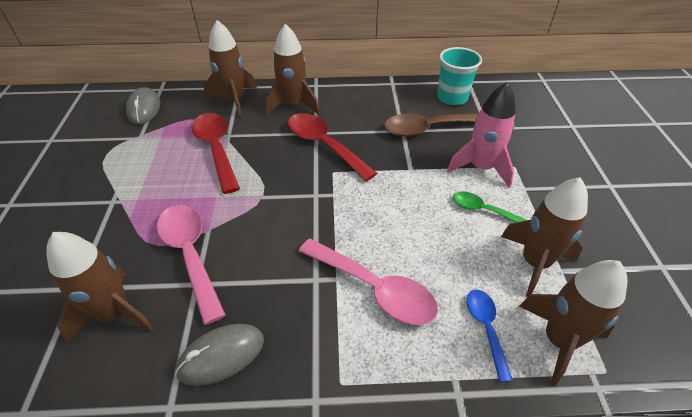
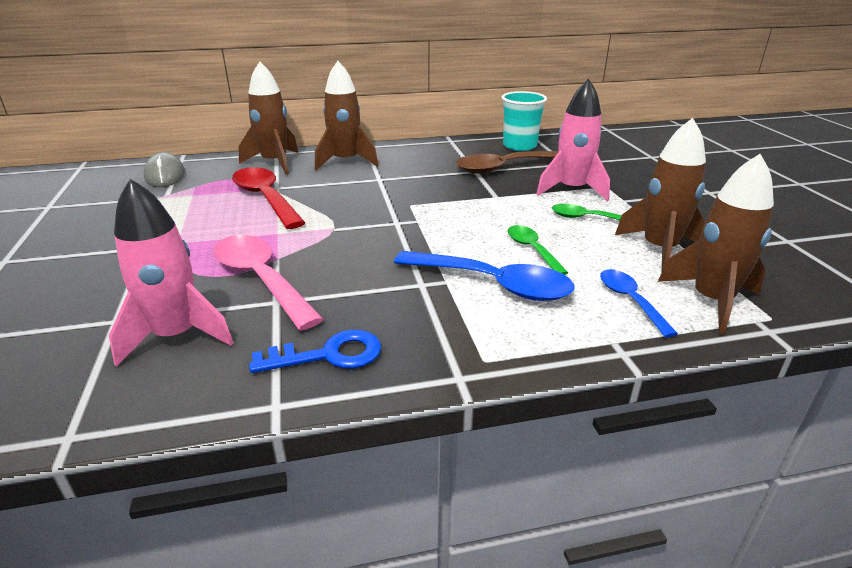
camera: 10 degrees left, 15 degrees down
brown rocket [46,232,154,342] -> pink rocket [109,179,234,367]
grey mouse [175,324,264,386] -> blue key [249,330,381,373]
red spoon [288,113,377,181] -> none
pink spoon [299,238,438,325] -> blue spoon [394,251,574,301]
none -> green spoon [508,225,569,275]

